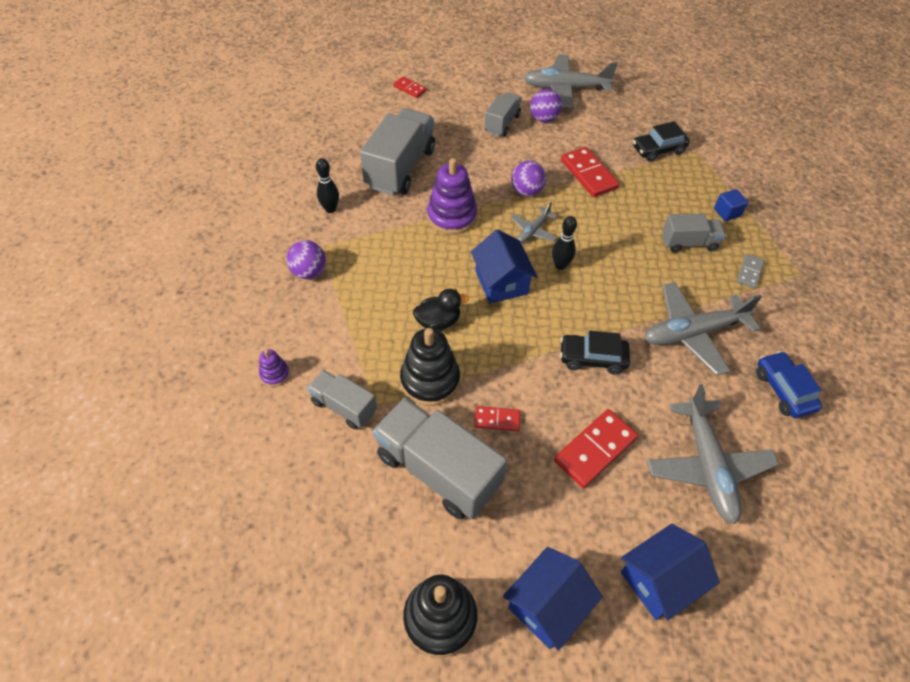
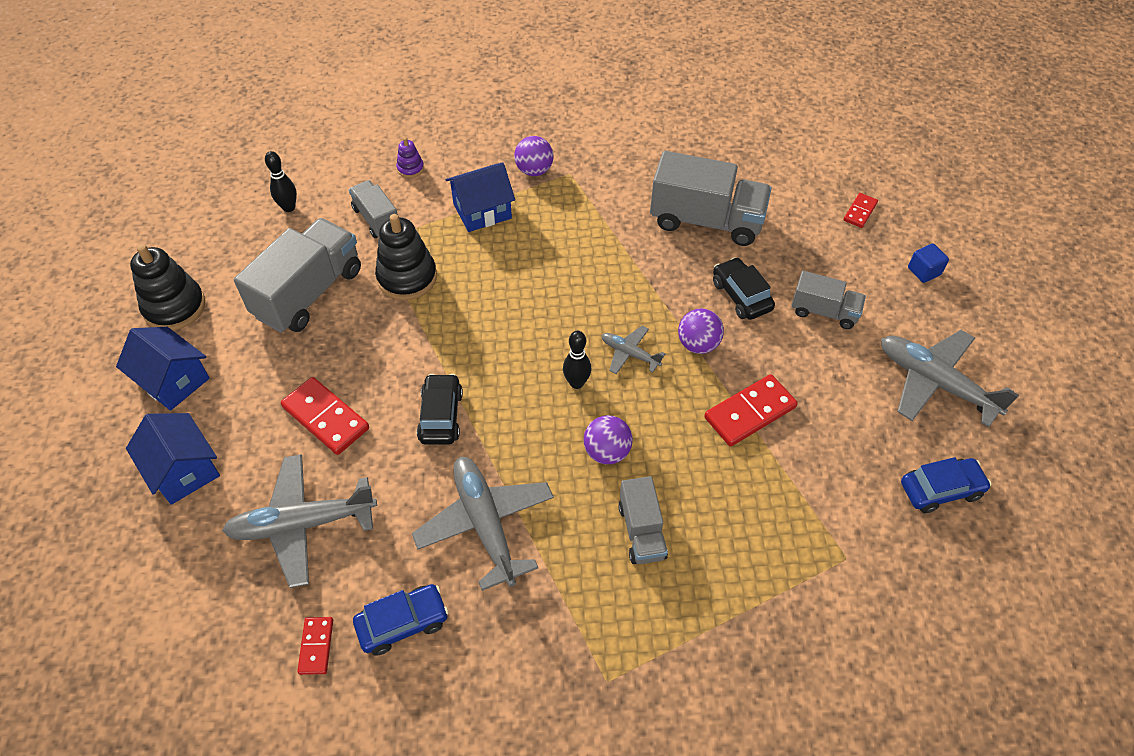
camera: 85 degrees right, 0 degrees up
grey truck [307,370,377,429] -> grey truck turned 60 degrees counterclockwise [349,180,398,238]
black bowling pin [316,158,339,213] -> black bowling pin moved to [265,151,297,212]
black duck [413,289,469,331] -> none
purple stacking toy [427,158,477,234] -> none
blue house [471,229,538,304] -> blue house moved to [446,162,515,232]
red domino [474,406,521,431] -> red domino moved to [297,617,333,675]
grey plane [524,55,618,108] -> grey plane turned 45 degrees counterclockwise [881,330,1019,427]
purple ball [530,89,562,122] -> purple ball moved to [584,415,633,464]
black car [633,121,690,162] -> black car moved to [713,257,775,320]
blue cube [714,189,748,221] -> blue cube moved to [908,243,949,283]
grey domino [736,254,765,288] -> none
none -> blue car [901,457,992,513]

